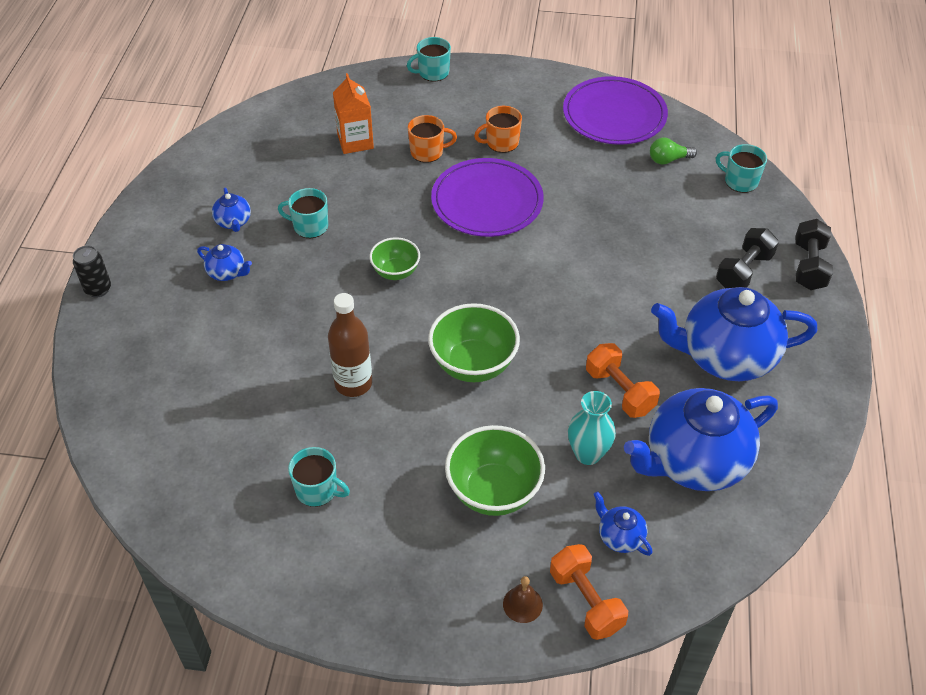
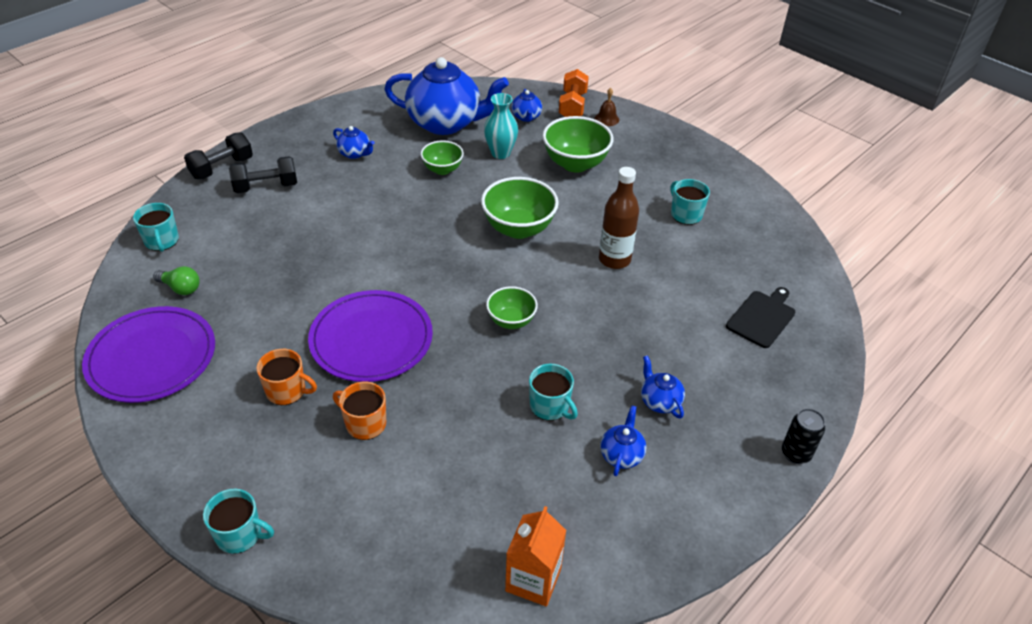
camera: 145 degrees left, 5 degrees down
orange carton [333,73,374,154] -> orange carton moved to [505,506,566,607]
orange dumbbell [586,343,660,418] -> green bowl [421,141,464,175]
blue teapot [651,287,817,381] -> blue teapot [333,126,375,159], size x0.42
none -> black cutting board [726,287,795,348]

